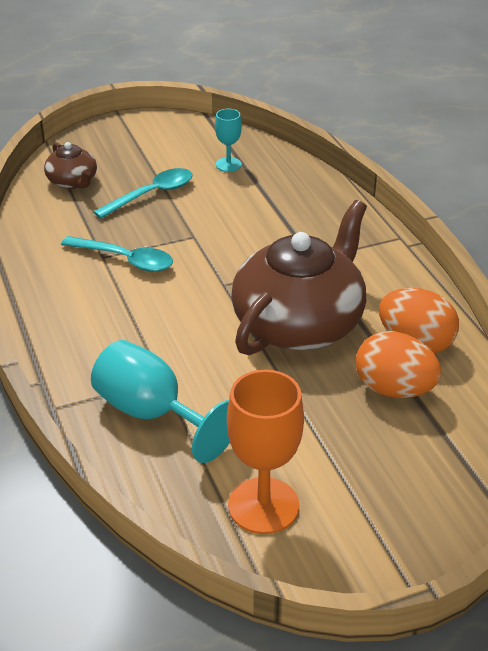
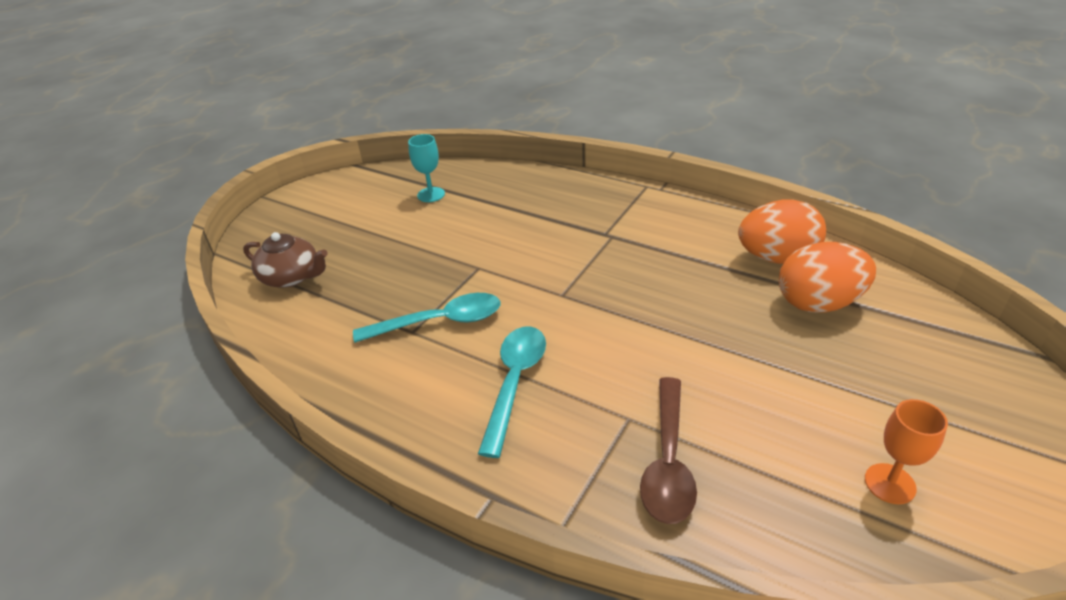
camera: 35 degrees left, 0 degrees up
turquoise goblet [91,340,230,463] -> brown spoon [640,377,697,524]
turquoise spoon [94,168,192,219] -> turquoise spoon moved to [478,326,546,458]
orange goblet [227,370,304,534] -> orange goblet [865,399,948,504], size x0.53
brown teapot [231,200,367,355] -> none

